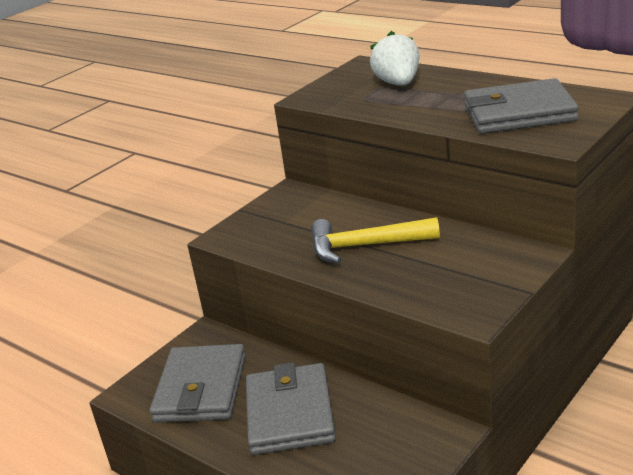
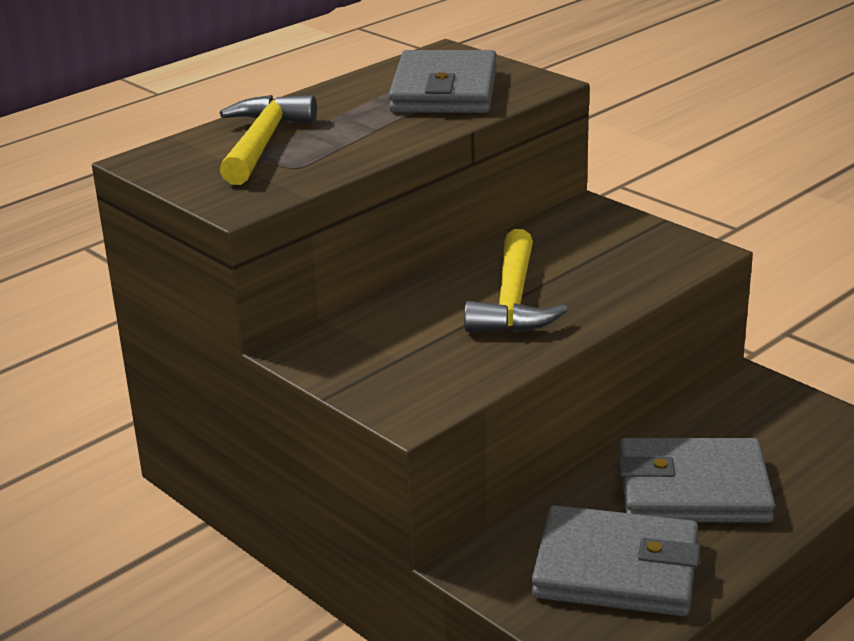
camera: 85 degrees left, 0 degrees up
white strawberry [370,31,420,86] -> yellow hammer [220,95,317,185]

